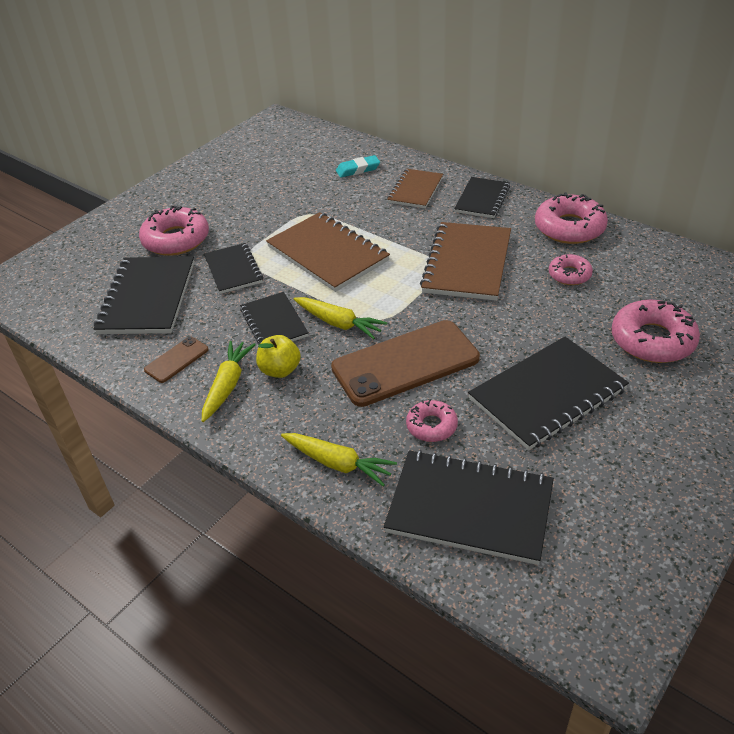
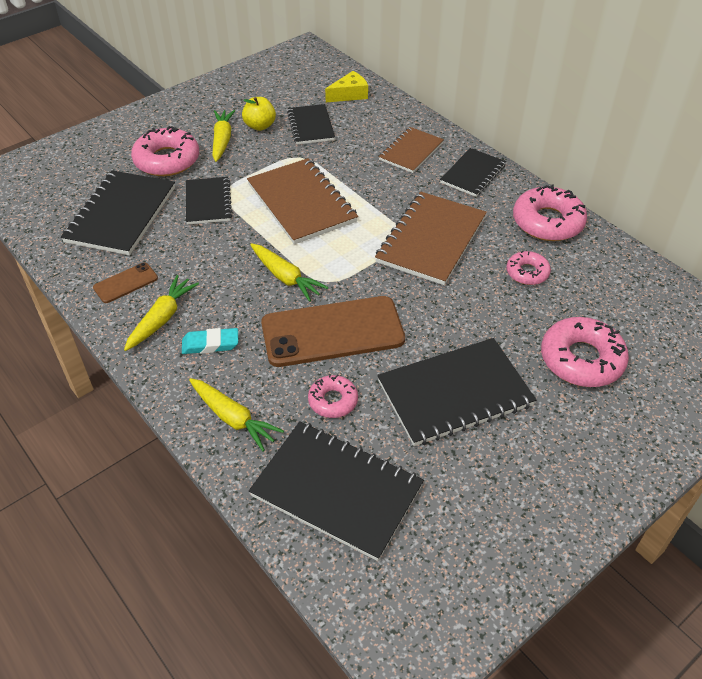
camera: 10 degrees right, 5 degrees up
black notebook [240,292,309,344] -> black notebook moved to [287,104,335,144]
yellow apple [256,335,301,378] -> yellow apple moved to [242,97,276,131]
turquoise eraser [336,155,380,178] -> turquoise eraser moved to [182,328,238,354]
none -> yellow carrot [212,110,235,162]
none -> yellow cheese [325,71,368,102]

